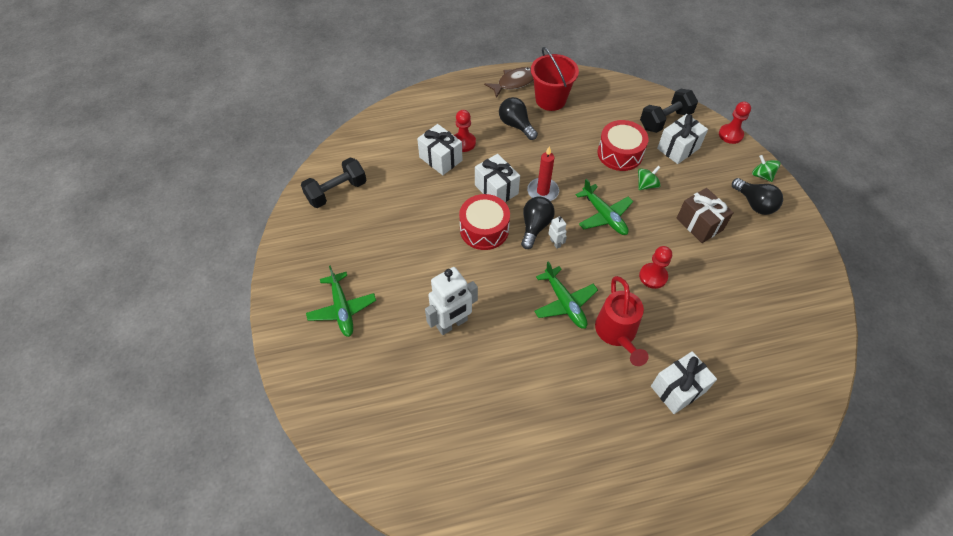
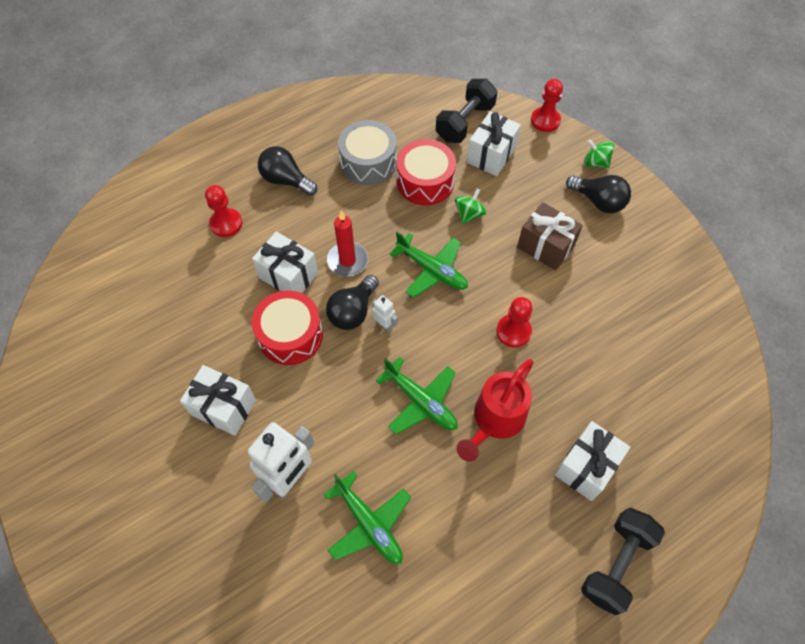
camera: 20 degrees left, 5 degrees up
black dumbbell [301,157,366,208] -> black dumbbell moved to [581,508,665,615]
green plane [306,265,376,337] -> green plane moved to [323,471,411,564]
white gift [417,124,462,175] -> white gift moved to [180,365,256,436]
brown fish [484,67,534,98] -> none
black light bulb [521,196,555,249] -> black light bulb turned 150 degrees counterclockwise [326,275,379,330]
red bucket [531,47,579,111] -> none
red watering can [595,276,649,366] -> red watering can turned 60 degrees clockwise [456,359,534,462]
none -> grey drum [338,120,397,185]

